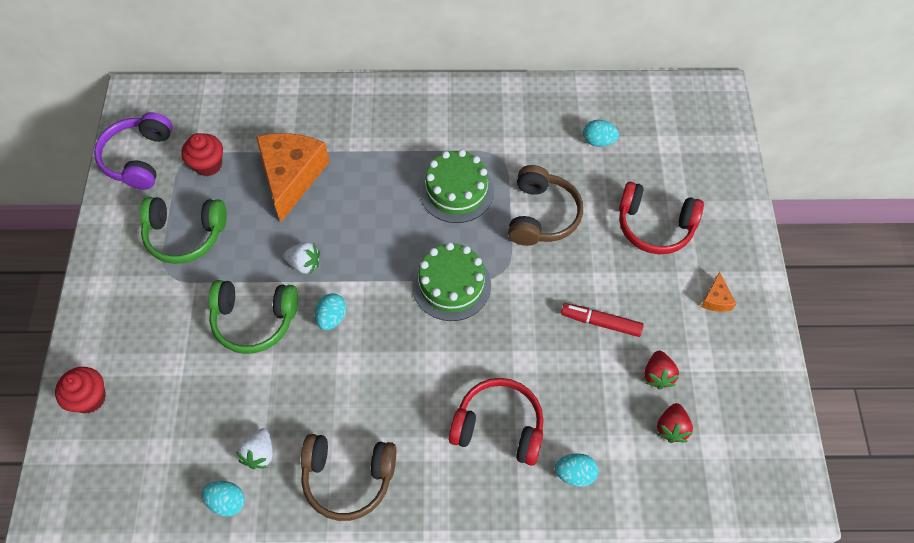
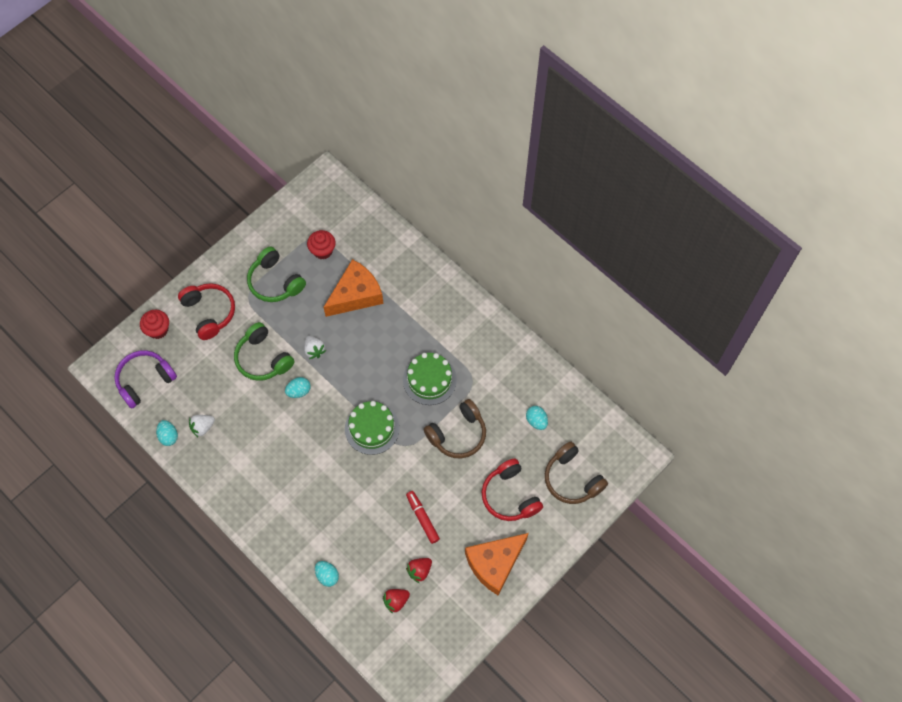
camera: 45 degrees right, 5 degrees up
purple headphones [94,112,172,190] -> purple headphones moved to [114,350,177,409]
brown headphones [301,434,396,521] -> brown headphones moved to [545,442,608,504]
red headphones [449,378,544,466] -> red headphones moved to [178,283,235,340]
orange cheese [701,272,736,312] -> orange cheese [465,533,529,595], size x2.39

